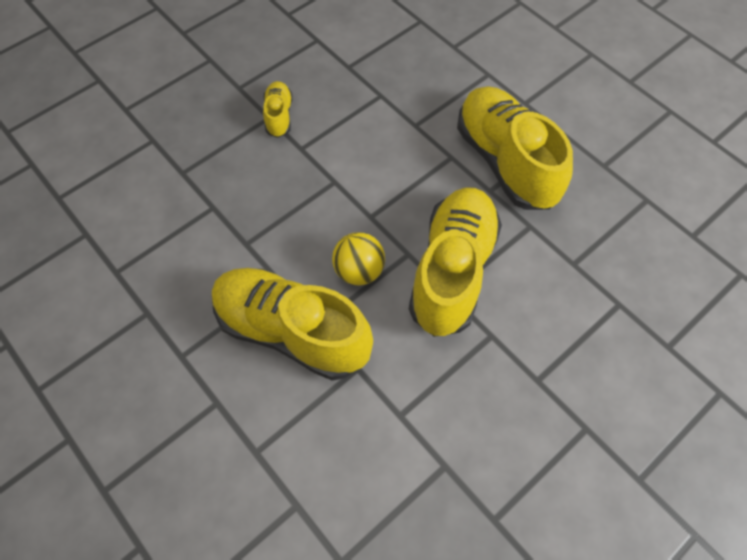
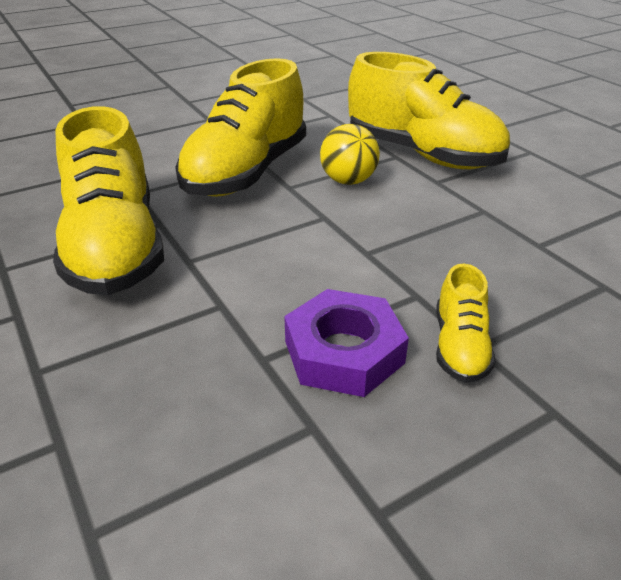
camera: 170 degrees left, 25 degrees down
none -> purple nut [284,289,409,397]

